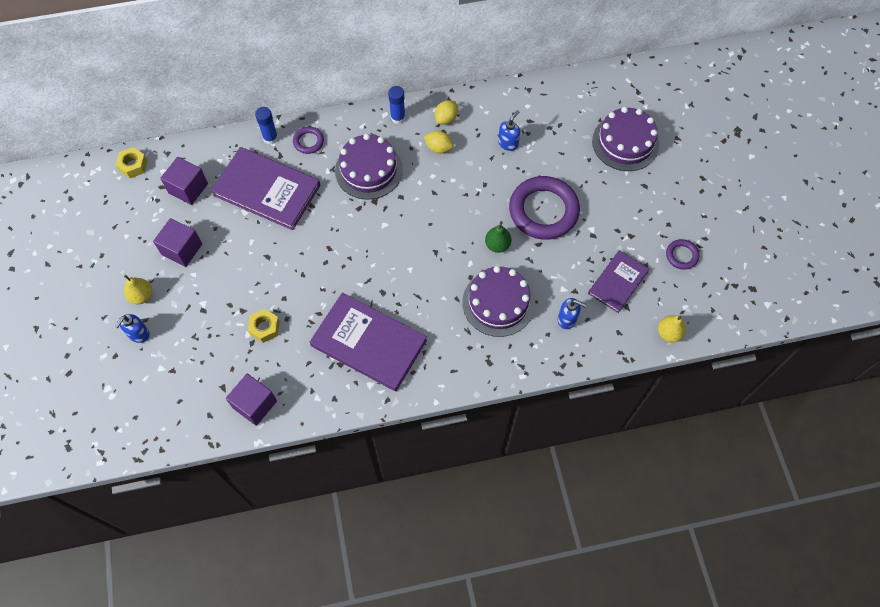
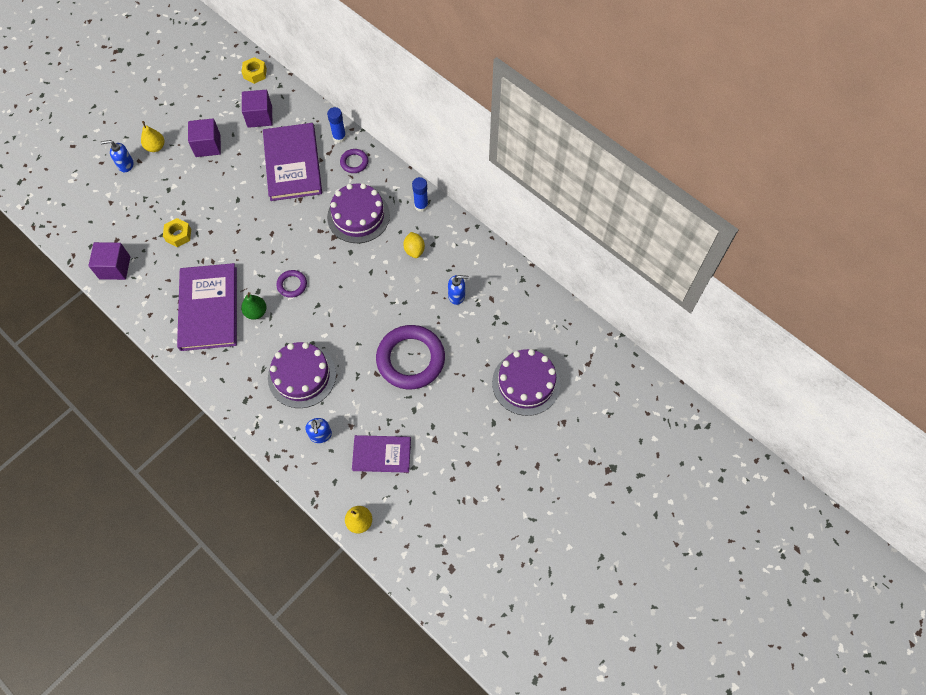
camera: 55 degrees right, 0 degrees up
yellow lemon [435,100,458,125] -> none
green pear [485,221,511,253] -> green pear moved to [241,292,267,320]
purple ring [666,239,699,270] -> purple ring moved to [276,270,307,298]

